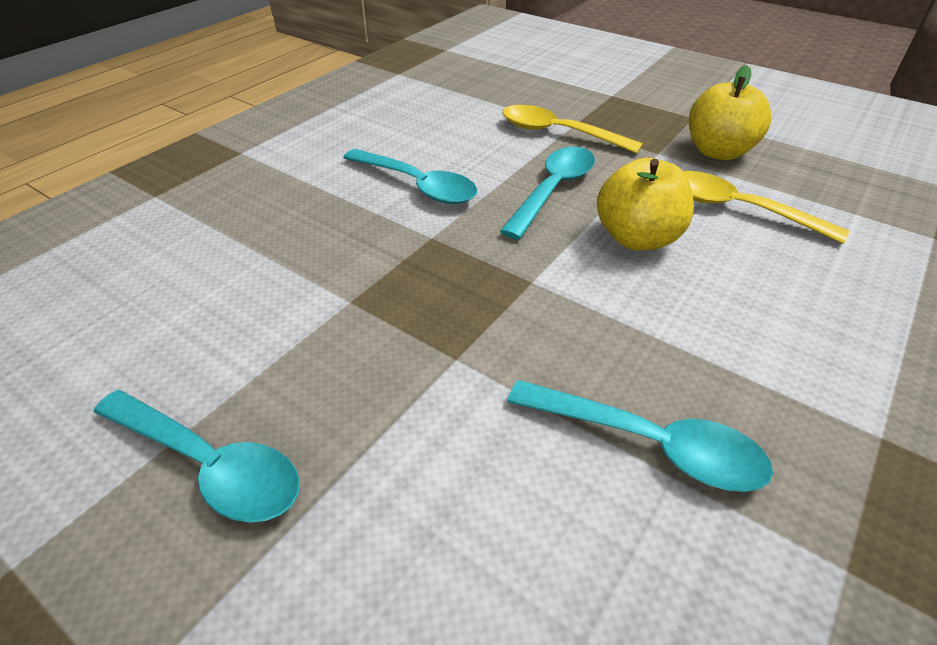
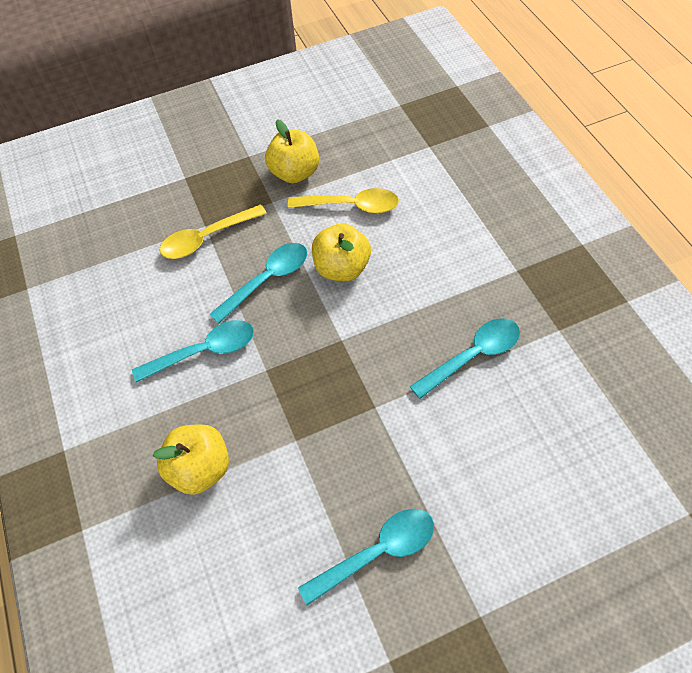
camera: 55 degrees left, 15 degrees up
turquoise spoon [500,147,595,239] -> turquoise spoon turned 75 degrees clockwise [210,243,307,323]
yellow spoon [683,171,849,244] -> yellow spoon turned 150 degrees counterclockwise [288,188,399,213]
none -> yellow apple [153,424,229,495]

